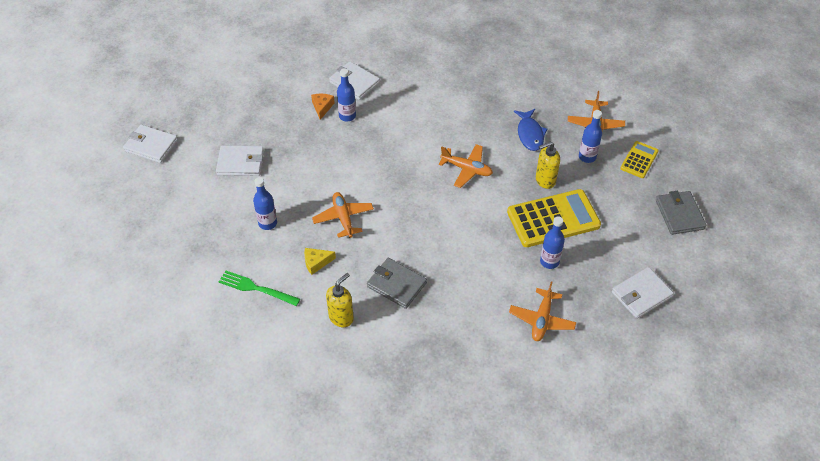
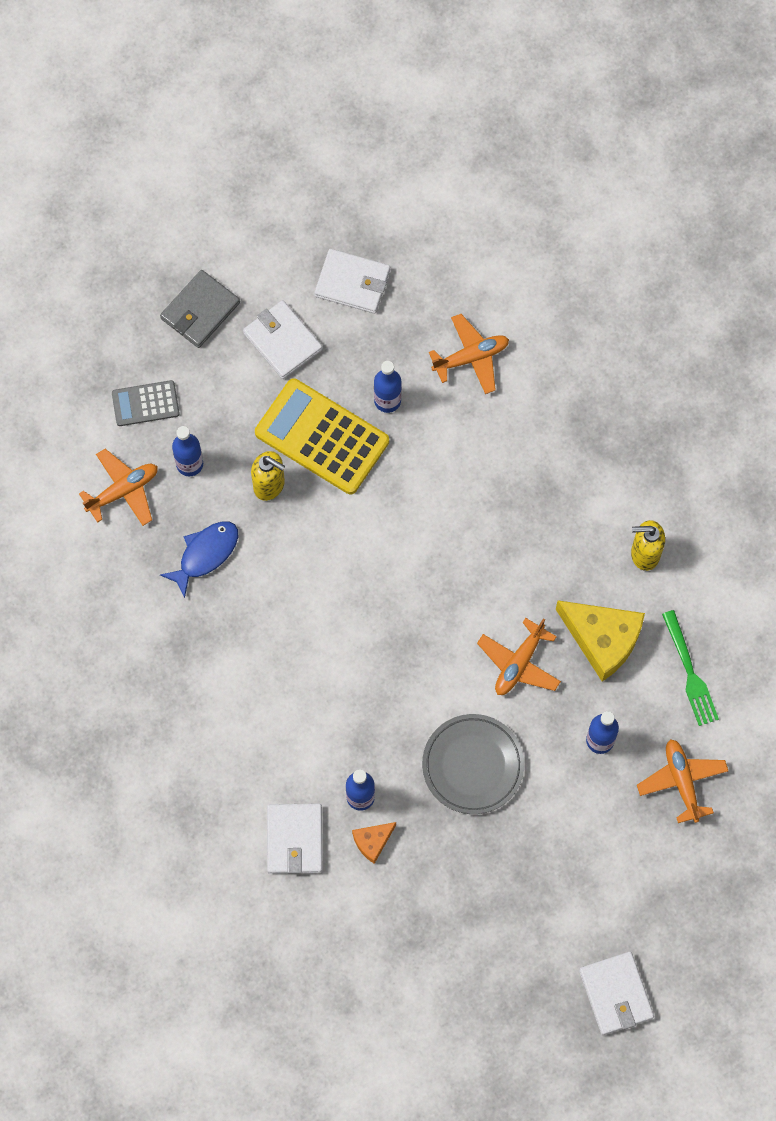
camera: 130 degrees left, 20 degrees up
white wallet [216,145,264,176] -> white wallet moved to [243,300,322,379]
yellow cheese [304,248,336,275] -> yellow cheese [556,600,645,682], size x2.00
grey wallet [367,258,427,309] -> none
orange plane [438,144,493,188] -> orange plane moved to [637,739,728,823]
yellow calculator [620,141,659,178] -> grey calculator [112,380,180,426]
none -> grey plate [422,714,524,814]

